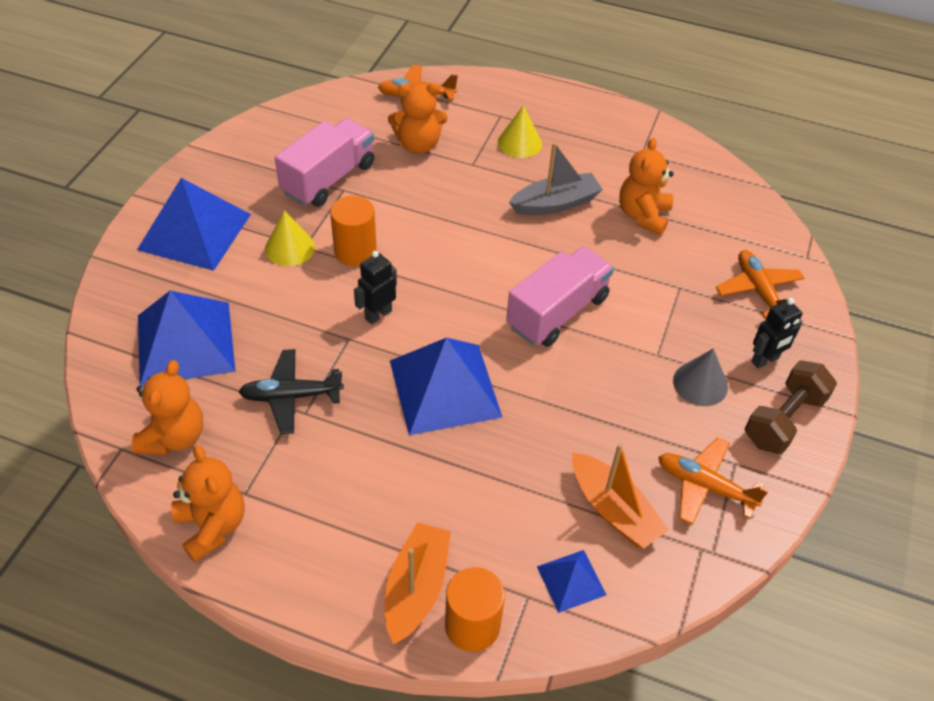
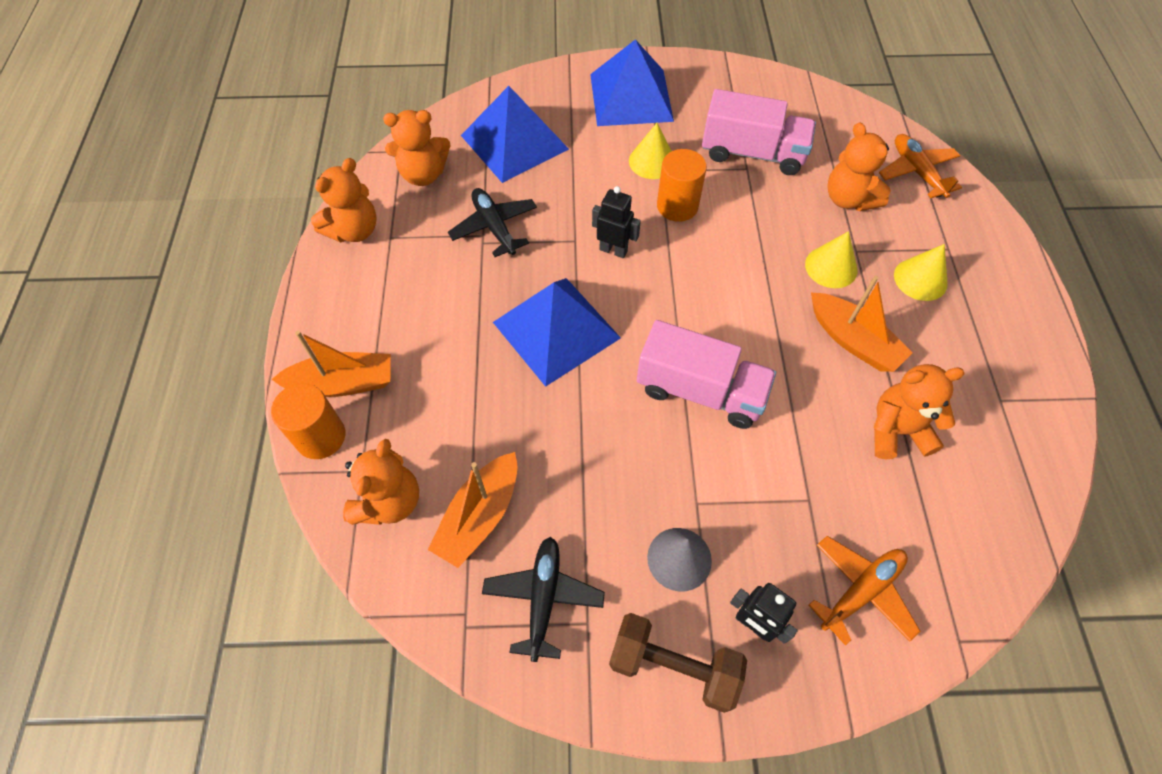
camera: 70 degrees right, 10 degrees up
grey boat [509,142,603,215] -> orange boat [811,275,913,372]
blue pyramid [537,550,606,613] -> orange teddy bear [343,439,419,525]
orange plane [658,437,769,525] -> black plane [482,537,605,662]
none -> yellow cone [805,231,858,288]

